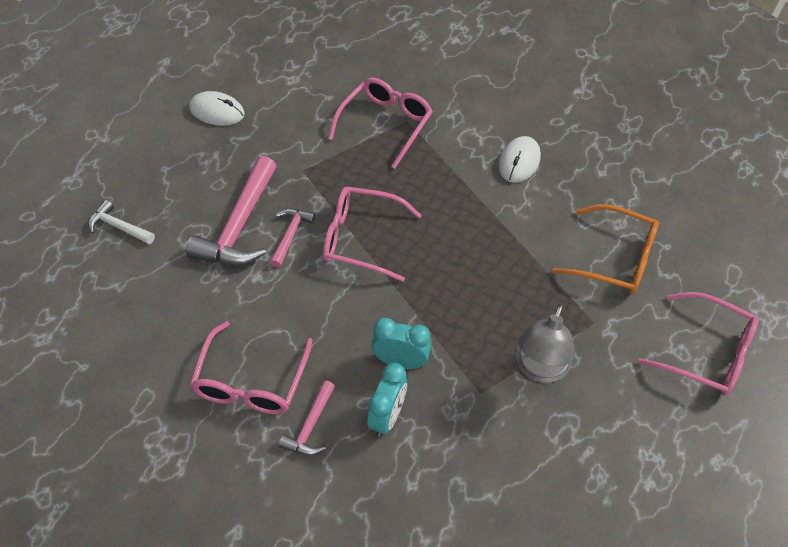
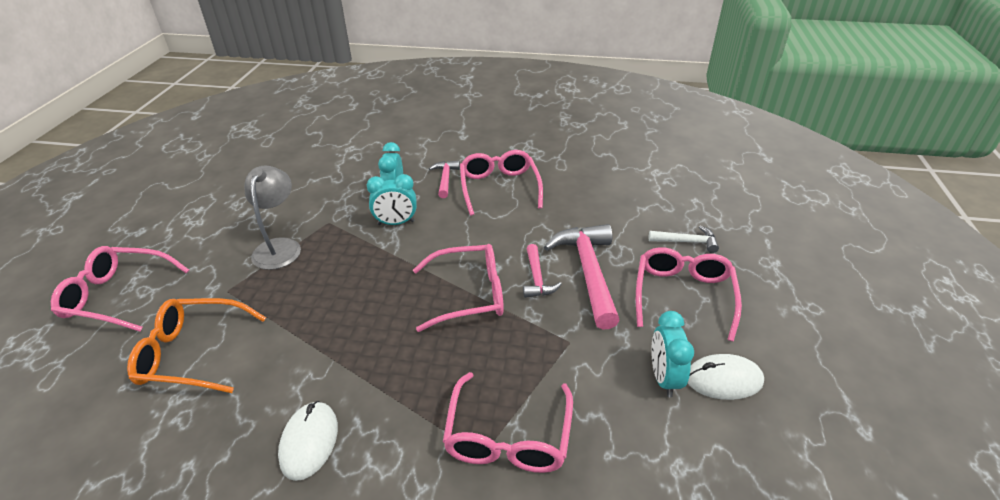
camera: 160 degrees right, 15 degrees down
none -> pink glasses [636,247,742,341]
none -> turquoise clock [651,311,694,397]

